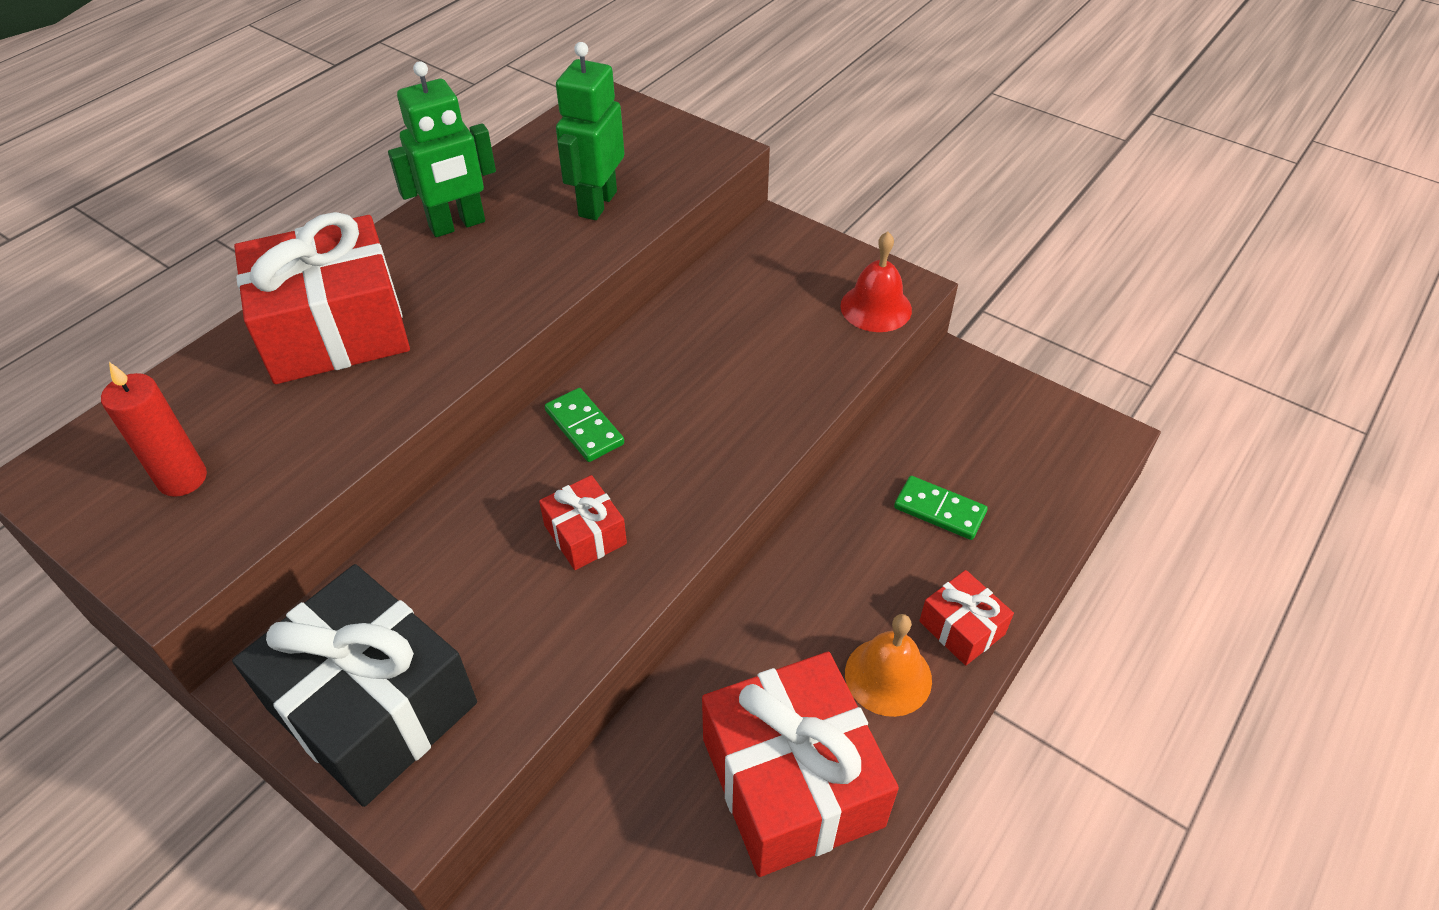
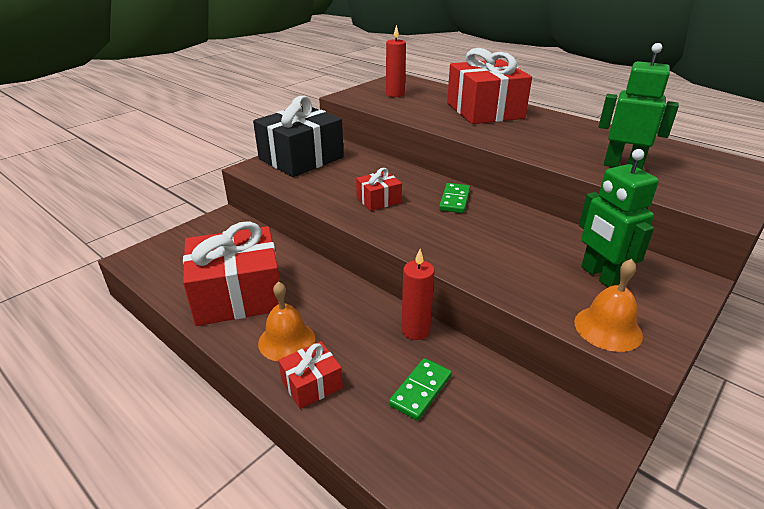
camera: 95 degrees right, 15 degrees down
green robot [388,61,496,237] -> green robot moved to [579,149,659,287]
green domino [545,388,624,462] -> green domino turned 45 degrees counterclockwise [439,183,470,213]
red bell [840,231,912,332] -> orange bell [574,259,643,352]
none -> red candle [401,249,435,340]

